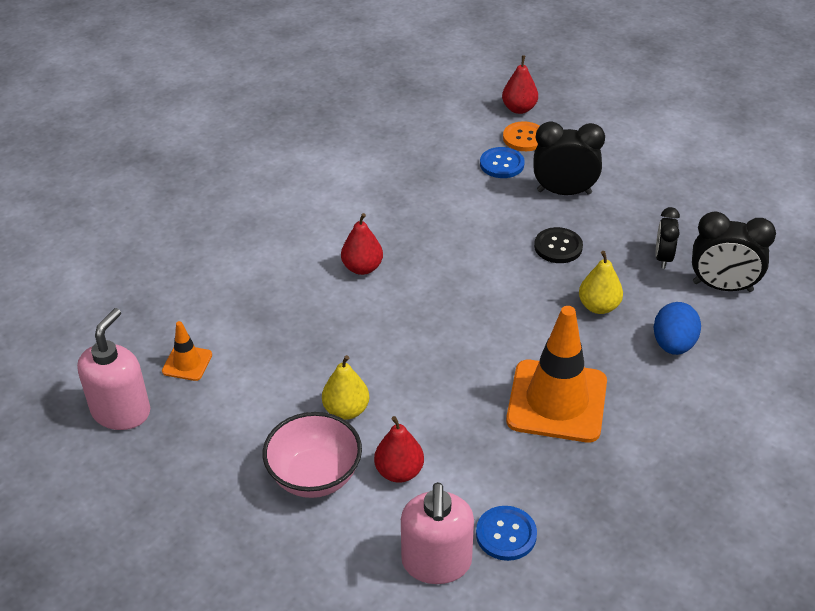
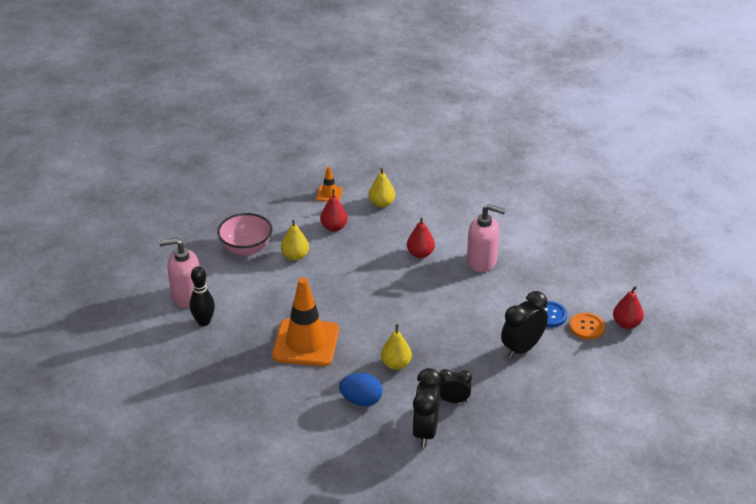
camera: 85 degrees right, 5 degrees down
pink soap dispenser [77,308,150,430] -> pink soap dispenser moved to [467,204,506,272]
red pear [374,416,424,483] -> red pear moved to [320,189,348,232]
blue button [476,506,537,561] -> black bowling pin [189,266,215,326]
black clock [534,122,605,195] -> black clock turned 135 degrees counterclockwise [501,291,548,359]
black button [534,227,583,263] -> none
none -> yellow pear [369,168,395,208]

